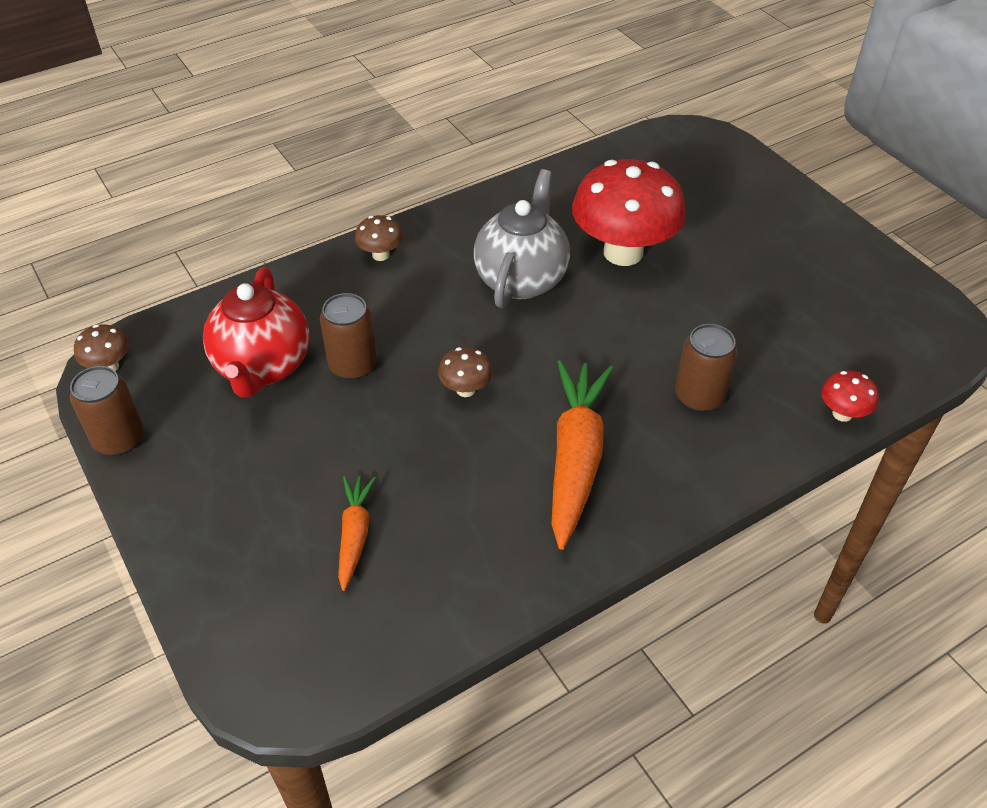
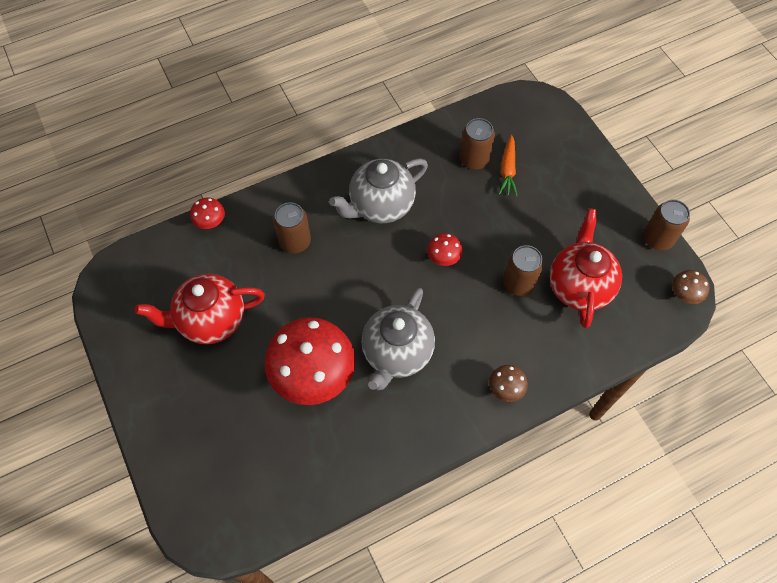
camera: 175 degrees left, 15 degrees up
brown mushroom [438,347,493,397] -> red mushroom [427,233,463,266]
orange carrot [552,360,613,550] -> grey teapot [329,158,428,223]
none -> red teapot [135,274,265,344]
none -> brown can [460,118,495,170]

